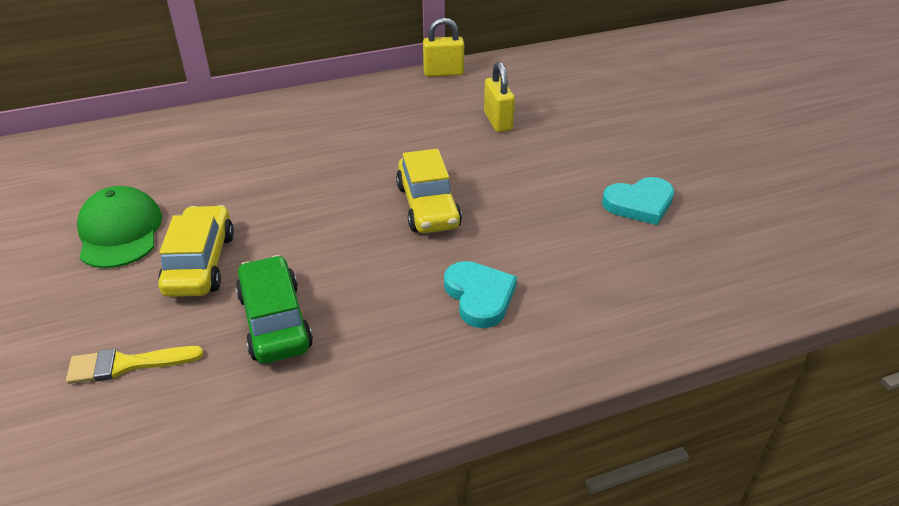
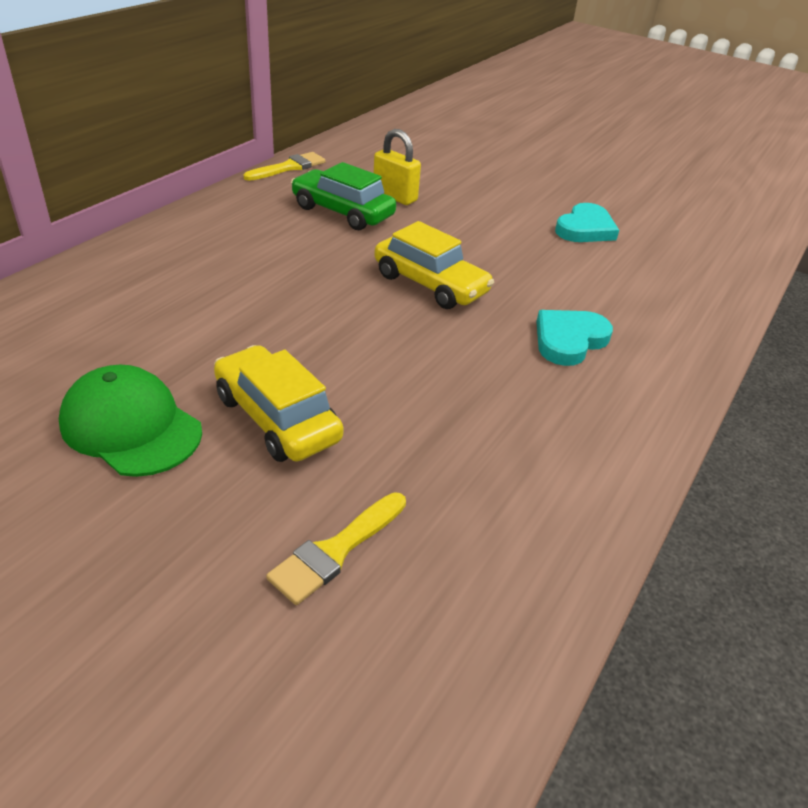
camera: 40 degrees left, 0 degrees up
green car [236,255,313,364] -> green car moved to [291,162,396,230]
yellow padlock [423,18,464,77] -> yellow brush [244,152,326,181]
turquoise heart [444,261,517,328] -> turquoise heart turned 75 degrees counterclockwise [536,310,613,366]

